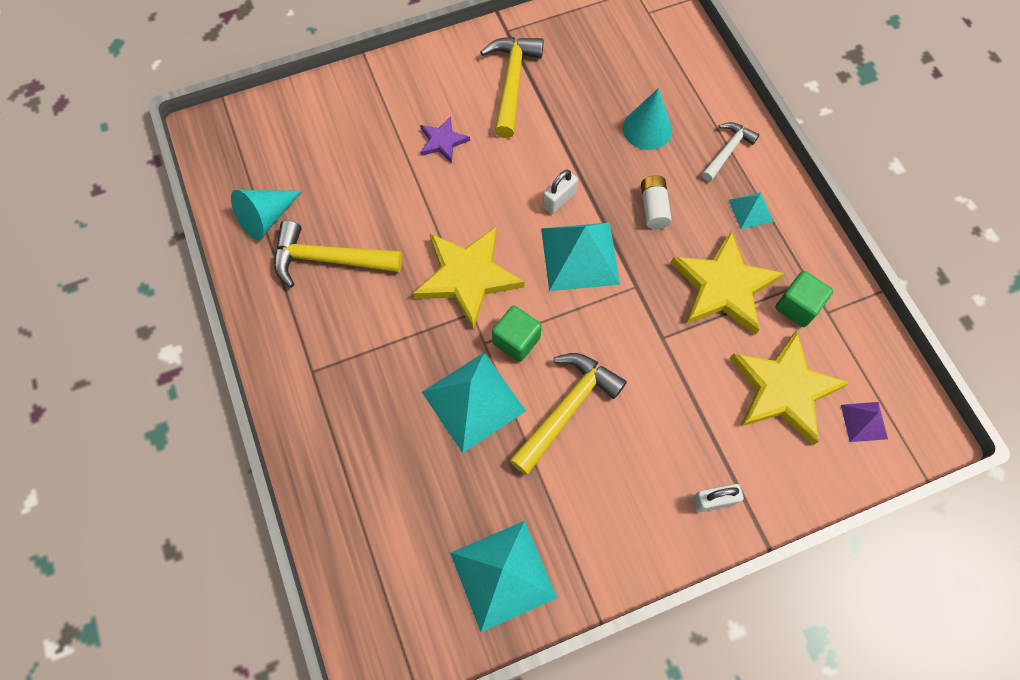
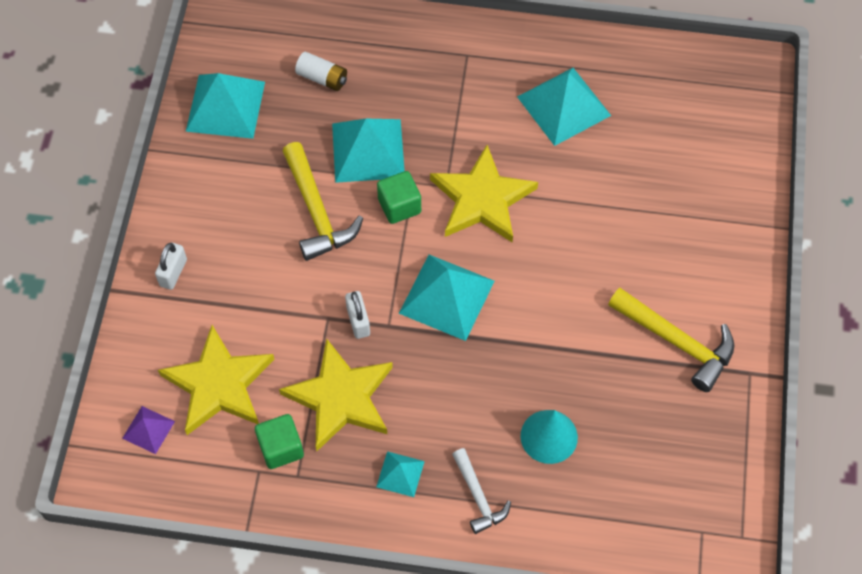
camera: 120 degrees right, 5 degrees down
turquoise cone [231,190,302,240] -> none
yellow hammer [274,220,402,288] -> turquoise pyramid [517,68,611,146]
purple star [420,116,470,163] -> none
white padlock [543,170,578,214] -> white padlock moved to [345,291,370,339]
white battery [641,175,672,229] -> white battery moved to [295,52,347,91]

